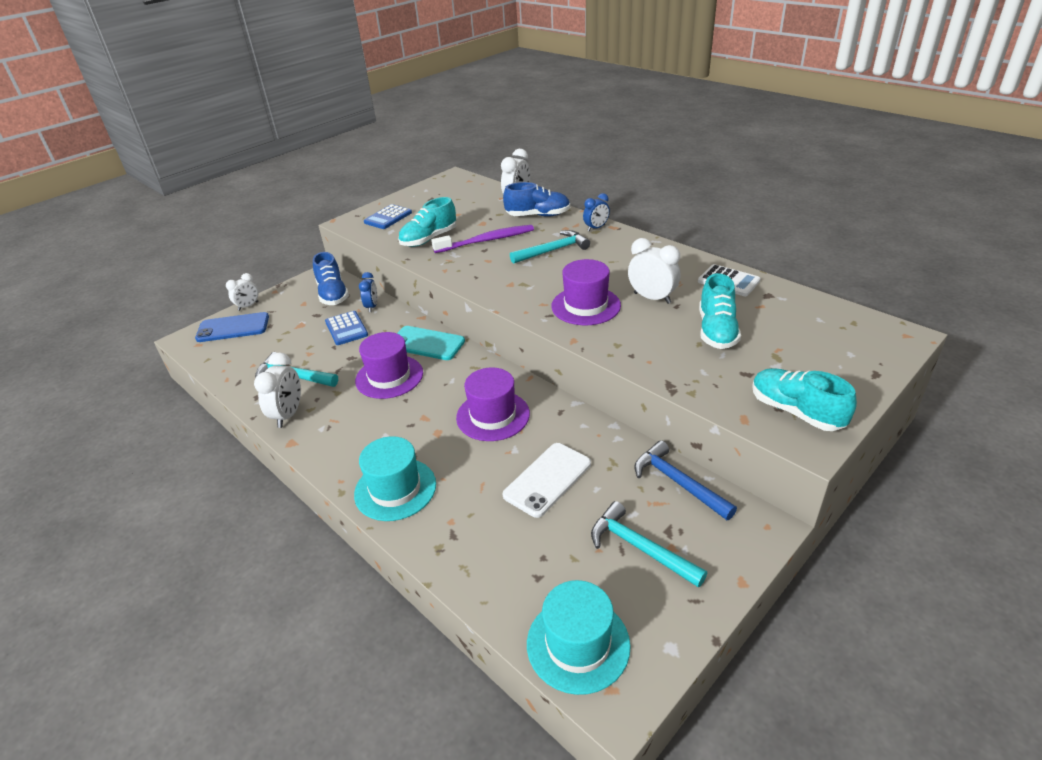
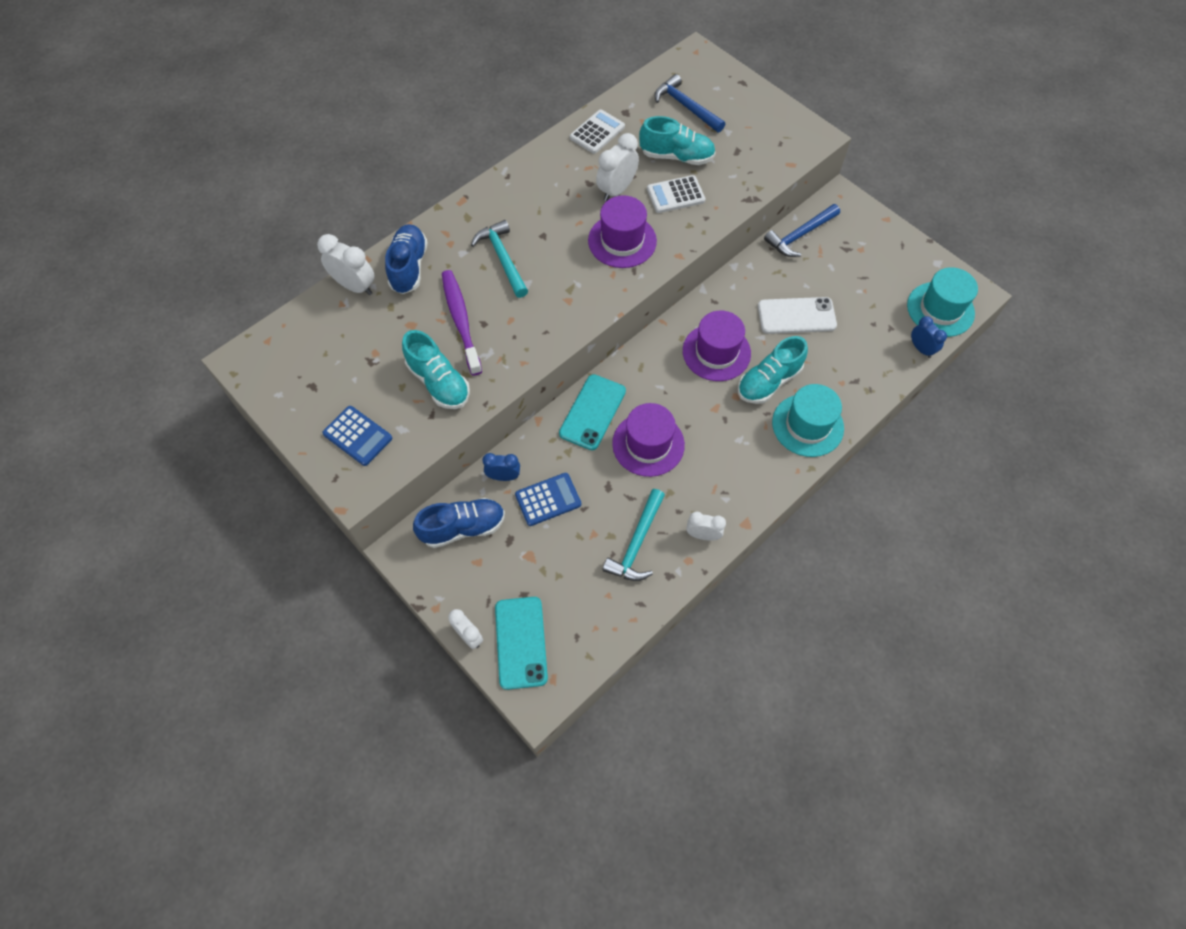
camera: 90 degrees left, 25 degrees up
blue phone [195,312,269,342] -> turquoise phone [495,597,548,690]
white clock [254,352,301,428] -> white clock [686,511,726,541], size x0.65
white phone [503,443,591,518] -> white phone turned 45 degrees counterclockwise [758,297,837,334]
blue clock [583,193,610,231] -> blue clock moved to [911,316,947,358]
turquoise hammer [591,501,707,588] -> none
turquoise shoe [752,368,857,431] -> turquoise shoe moved to [738,336,808,404]
none -> white calculator [647,175,705,213]
none -> blue hammer [654,74,725,133]

